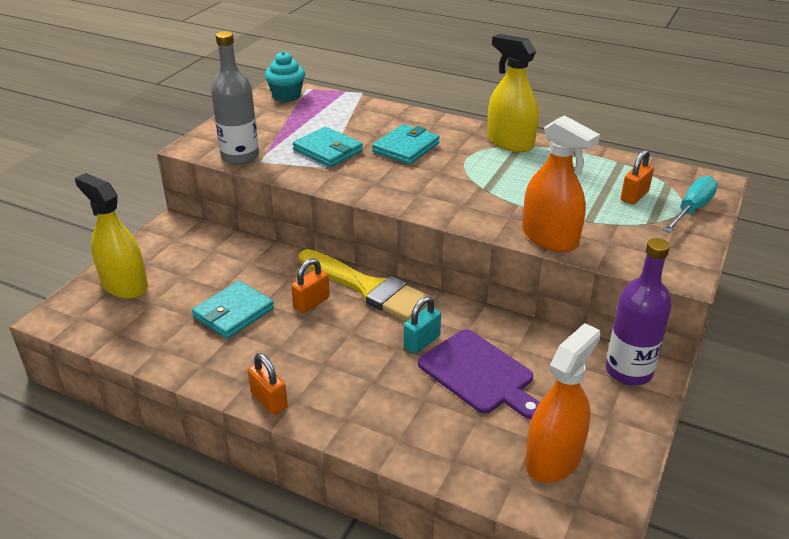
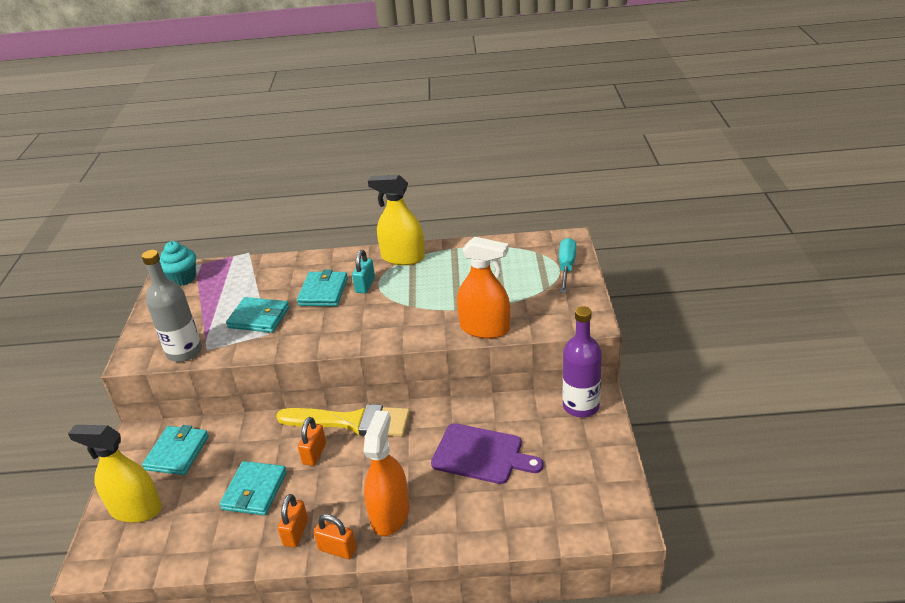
camera: 25 degrees left, 0 degrees up
turquoise padlock [404,296,441,354] -> turquoise padlock moved to [352,250,375,294]
orange spray bottle [525,323,601,483] -> orange spray bottle moved to [363,410,409,536]
orange padlock [621,149,654,205] -> orange padlock moved to [278,494,308,547]
none -> turquoise wallet [142,425,209,475]

